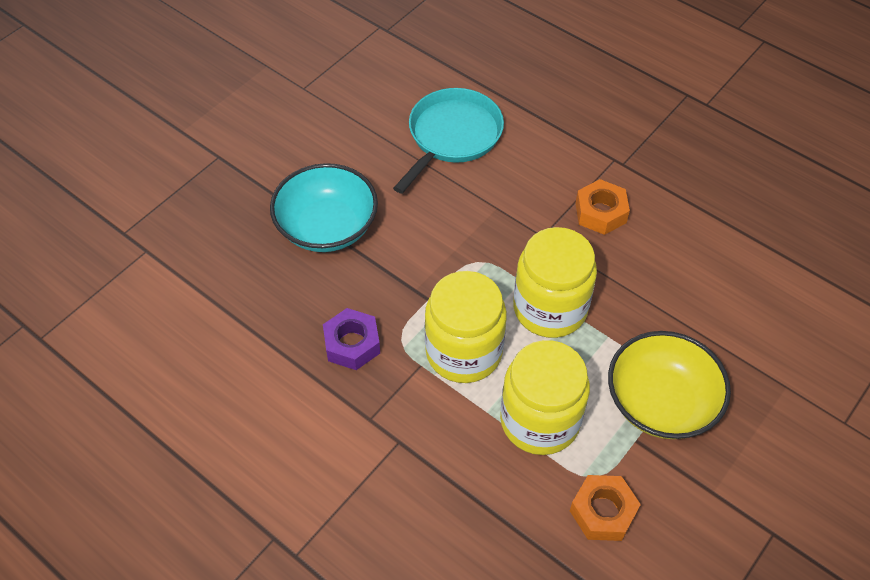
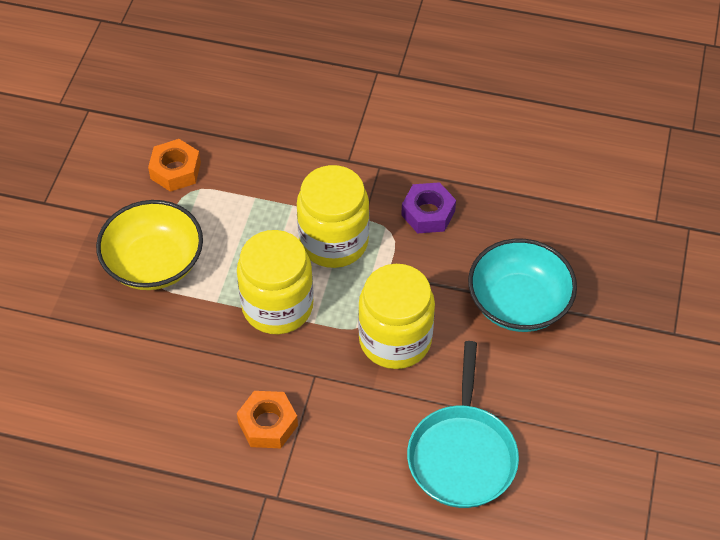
camera: 155 degrees right, 0 degrees up
yellow jar [500,340,590,455] -> yellow jar moved to [358,264,435,369]

